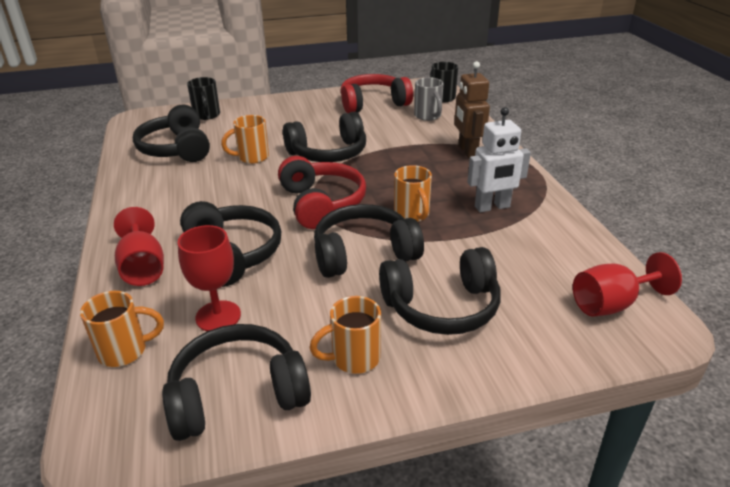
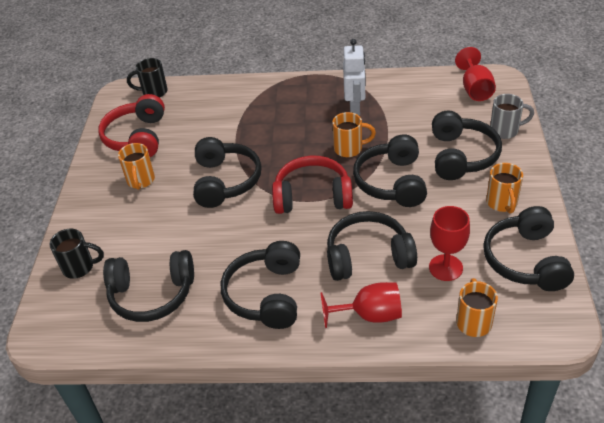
camera: 70 degrees left, 10 degrees up
orange mug [221,115,269,164] -> orange mug moved to [118,143,155,190]
grey mug [414,77,444,121] -> grey mug moved to [490,94,534,139]
brown robot [454,61,490,158] -> none
none -> black headphones [221,241,300,329]

